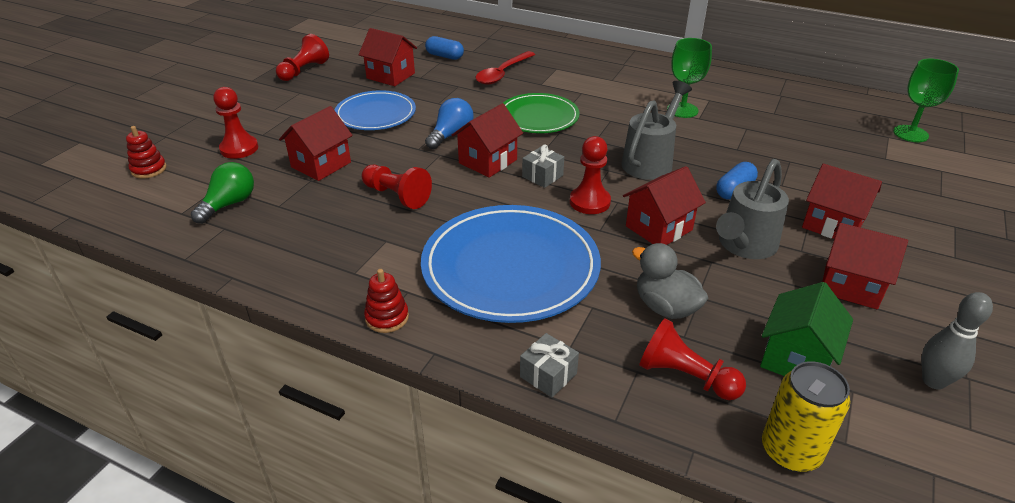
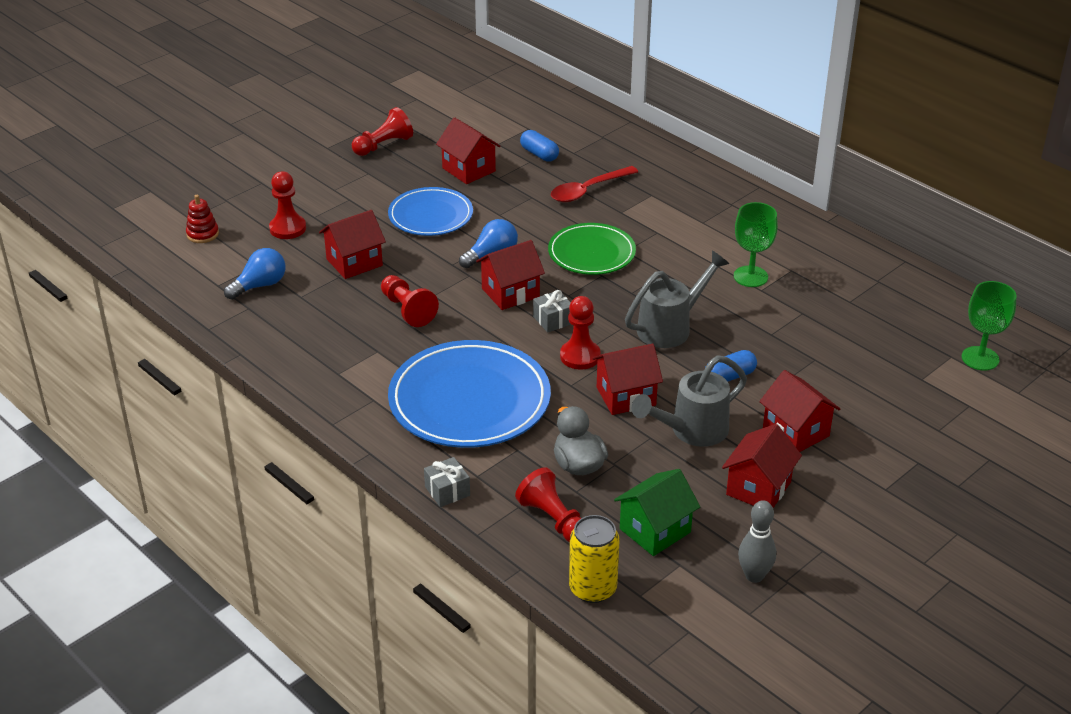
camera: 20 degrees right, 0 degrees up
green light bulb [191,162,254,224] -> blue light bulb [224,248,285,300]
red stacking toy [364,269,409,333] -> none
red house [822,223,908,309] -> red house turned 75 degrees clockwise [722,424,802,508]

